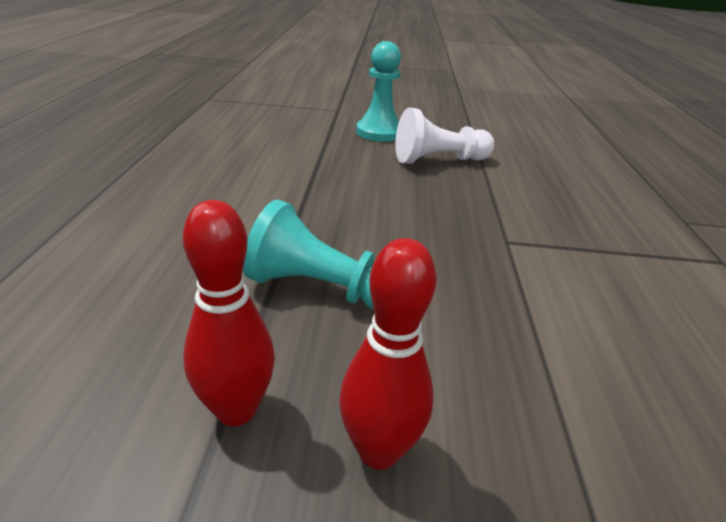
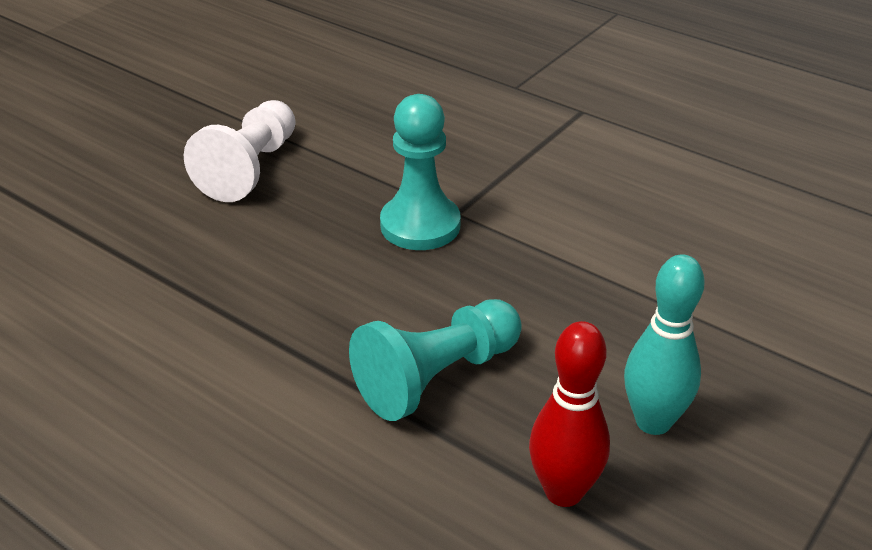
camera: 55 degrees left, 5 degrees up
red bowling pin [339,238,436,470] -> turquoise bowling pin [624,254,705,435]
turquoise pawn [356,41,401,142] -> turquoise pawn moved to [380,94,461,250]

